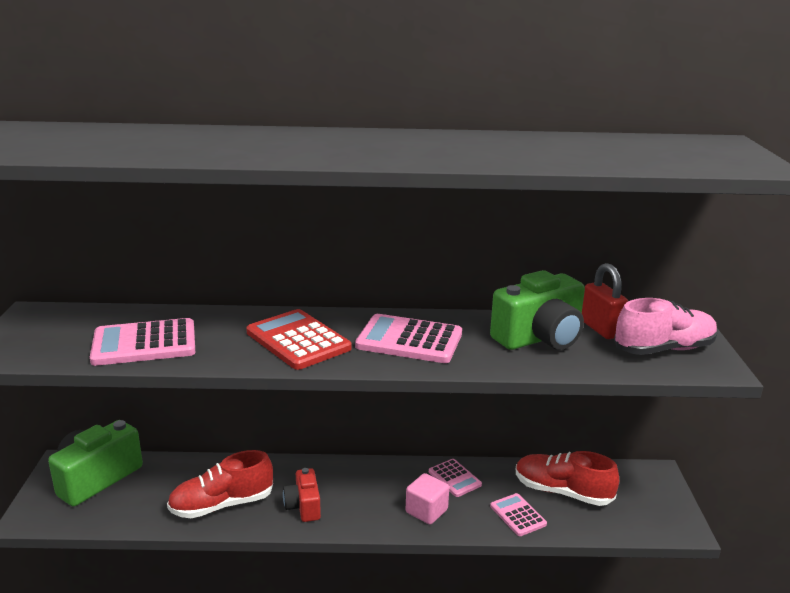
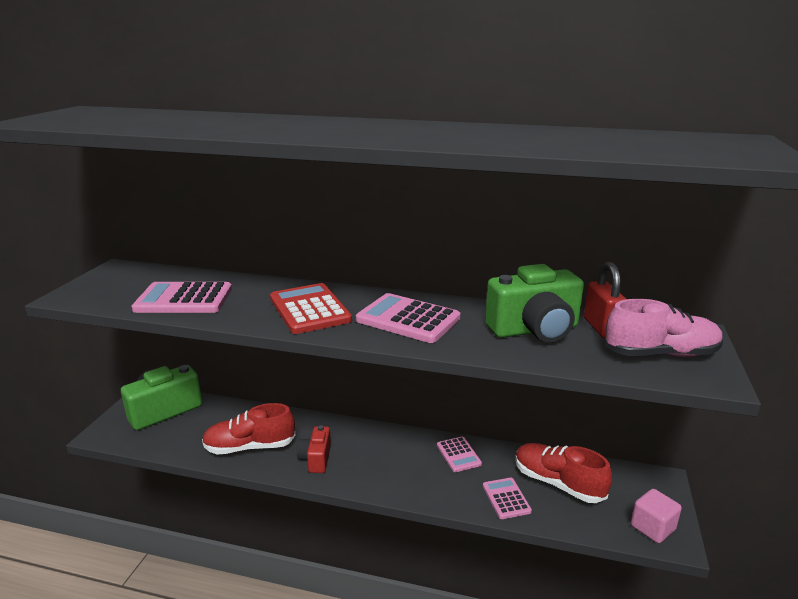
camera: 15 degrees right, 0 degrees up
pink cube [406,473,449,524] -> pink cube moved to [631,489,682,543]

